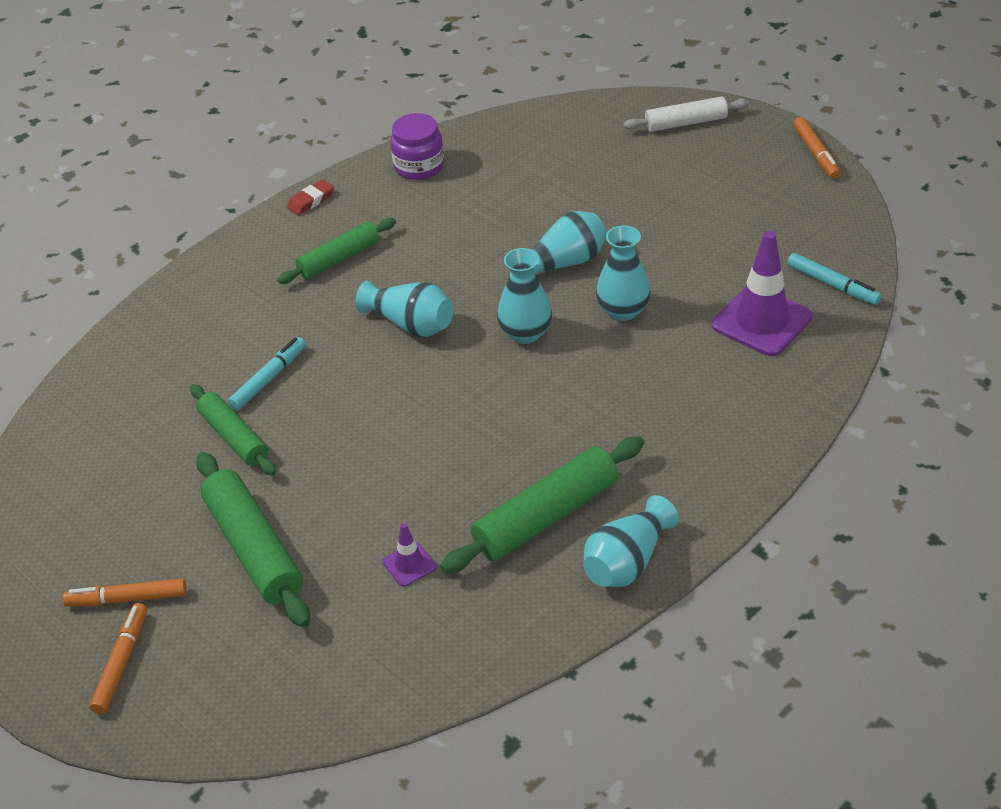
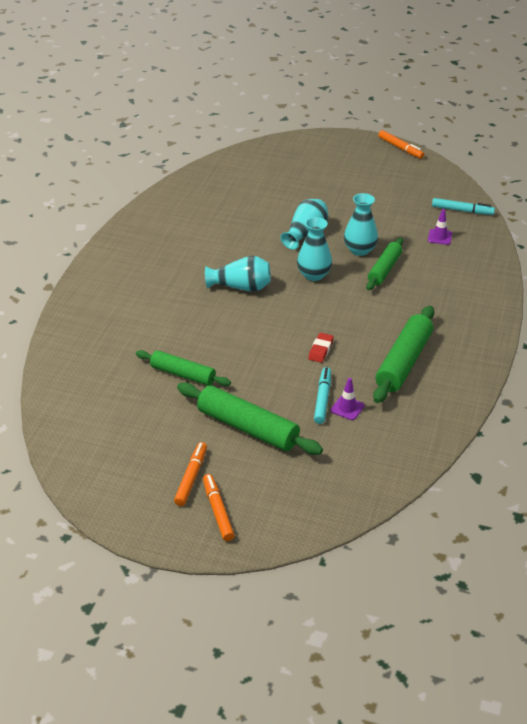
camera: 30 degrees left, 5 degrees down
orange marker [63,579,187,607] -> orange marker turned 135 degrees clockwise [174,442,207,506]
turquoise marker [228,337,306,410] -> turquoise marker moved to [314,367,331,424]
green rolling pin [277,218,396,284] -> green rolling pin moved to [366,238,403,290]
red eraser [287,179,334,215] -> red eraser moved to [308,333,334,363]
purple jar [390,113,444,180] -> none
turquoise vase [583,495,679,587] -> none
white rolling pin [623,96,749,132] -> none
purple traffic cone [712,231,813,356] -> purple traffic cone [428,209,452,245], size x0.48

